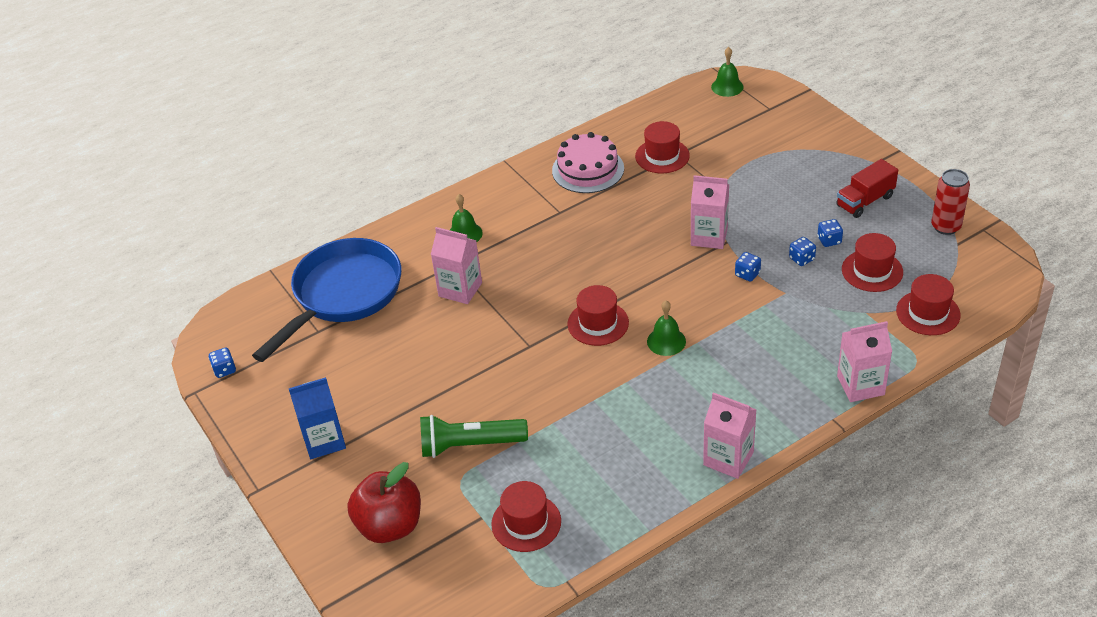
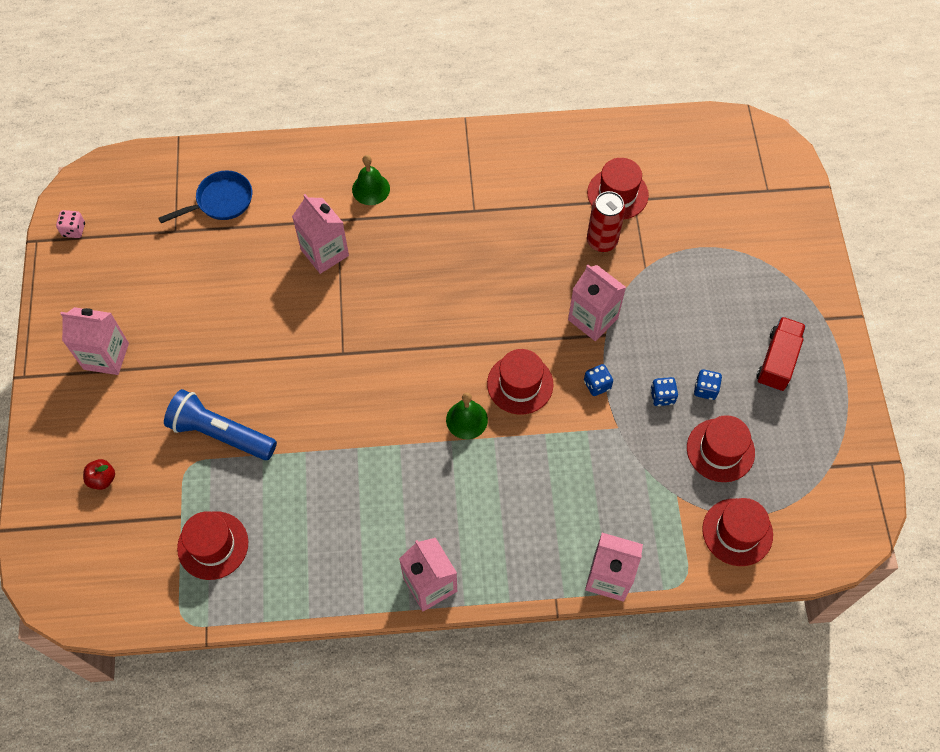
camera: 25 degrees right, 20 degrees up
blue dice [208,348,236,378] -> pink dice [56,210,85,238]
blue pan [252,238,401,362] -> blue pan [158,170,252,223], size x0.49
blue carton [288,377,346,459] -> pink carton [60,307,129,375]
red apple [347,462,421,543] -> red apple [83,459,115,490], size x0.43
green flashlight [420,415,528,458] -> blue flashlight [164,389,277,460]
pink cake [552,132,624,193] -> none
red hat [568,285,629,346] -> red hat moved to [487,349,553,415]
green bell [711,47,743,97] -> none
red truck [836,159,898,218] -> red truck turned 120 degrees clockwise [756,317,806,391]
red can [931,169,970,235] -> red can moved to [587,191,625,252]

